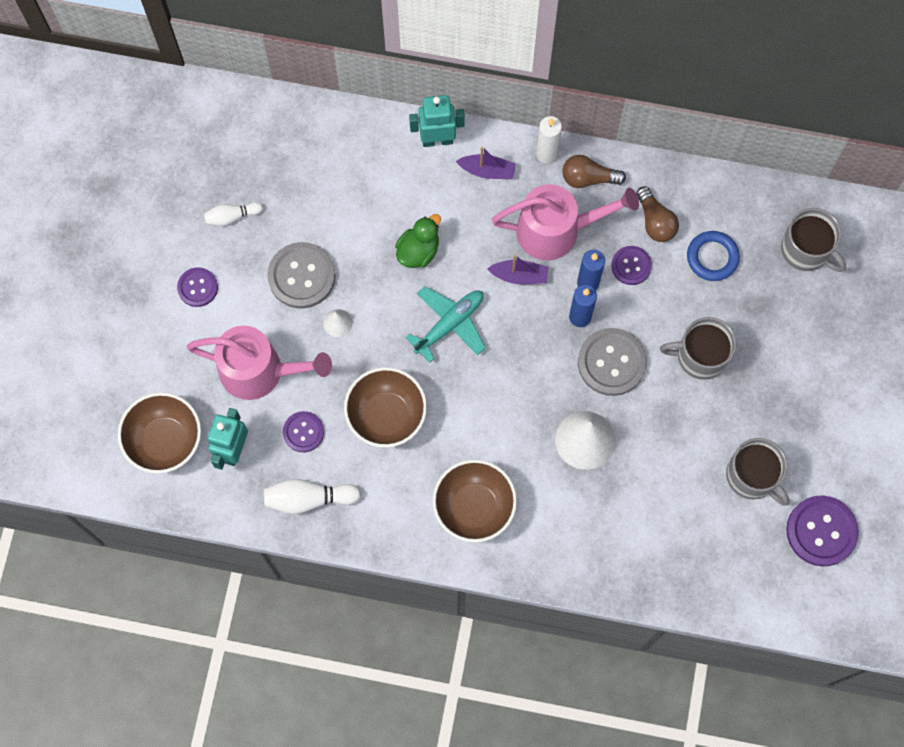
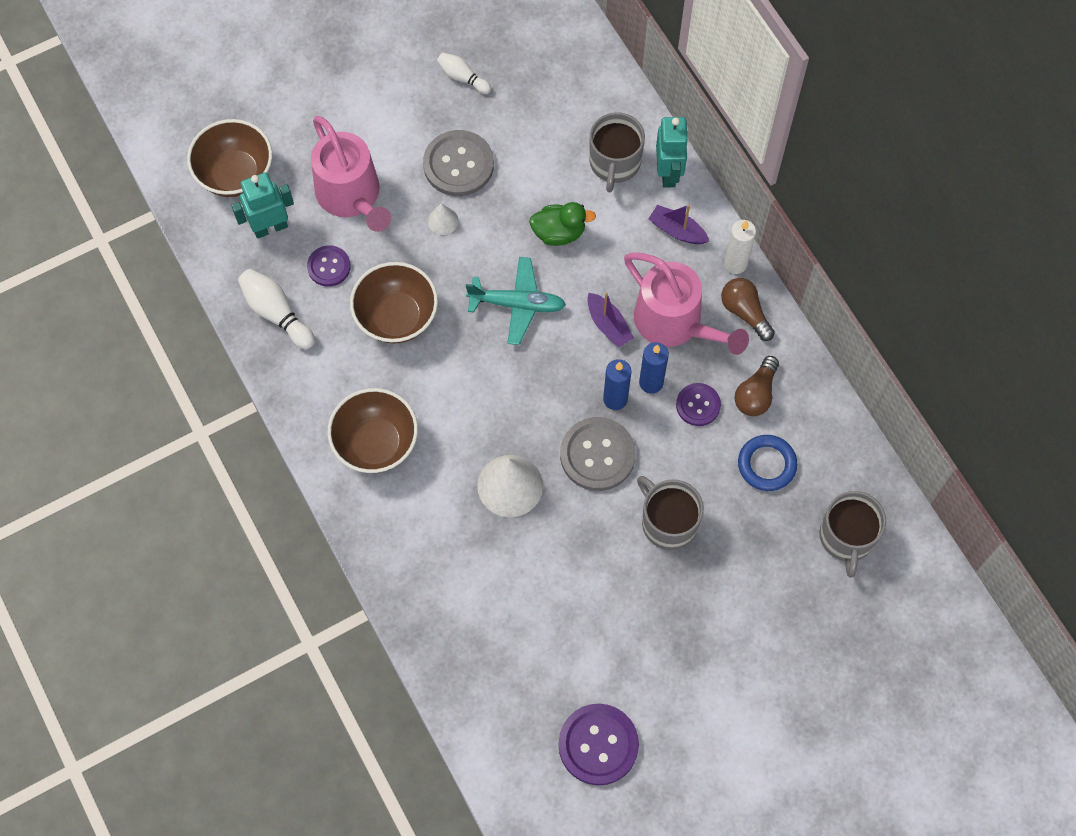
camera: 50 degrees right, 5 degrees down
purple button [177,267,218,307] -> none
turquoise robot [409,95,465,147] -> turquoise robot turned 45 degrees clockwise [656,117,689,188]
purple boat [456,147,516,179] -> purple boat turned 150 degrees clockwise [649,205,709,244]
grey mug [726,438,790,506] -> grey mug moved to [589,112,645,192]

